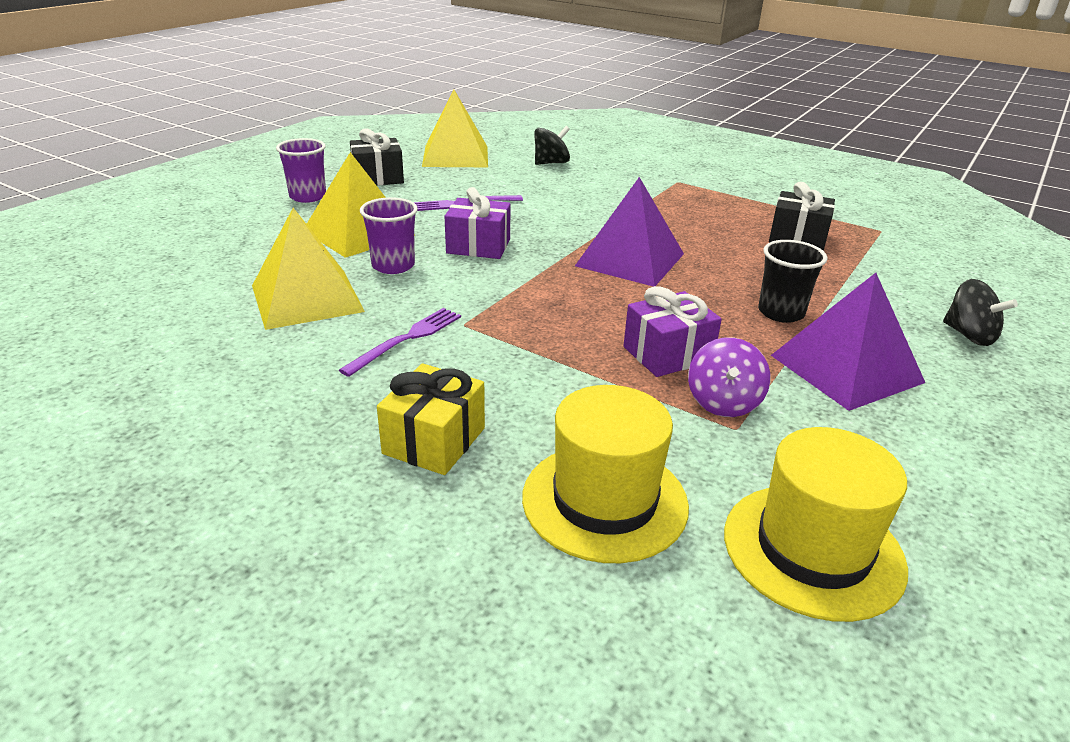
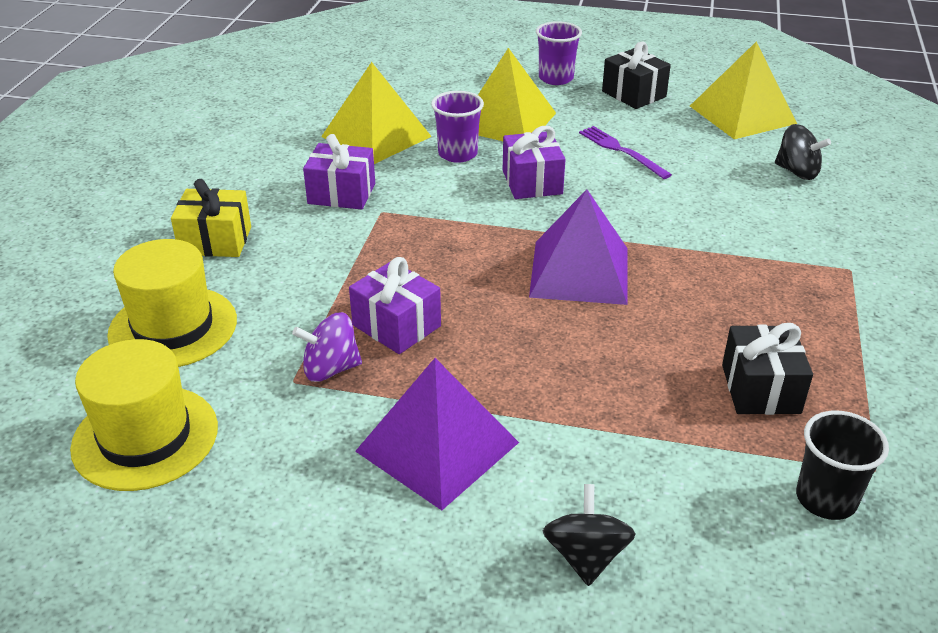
camera: 70 degrees right, 5 degrees up
purple fork [339,308,461,377] -> purple gift [303,134,375,210]
black cup [758,240,828,323] -> black cup moved to [796,411,889,520]
black spinning top [943,279,1018,346] -> black spinning top turned 150 degrees clockwise [543,484,635,586]

